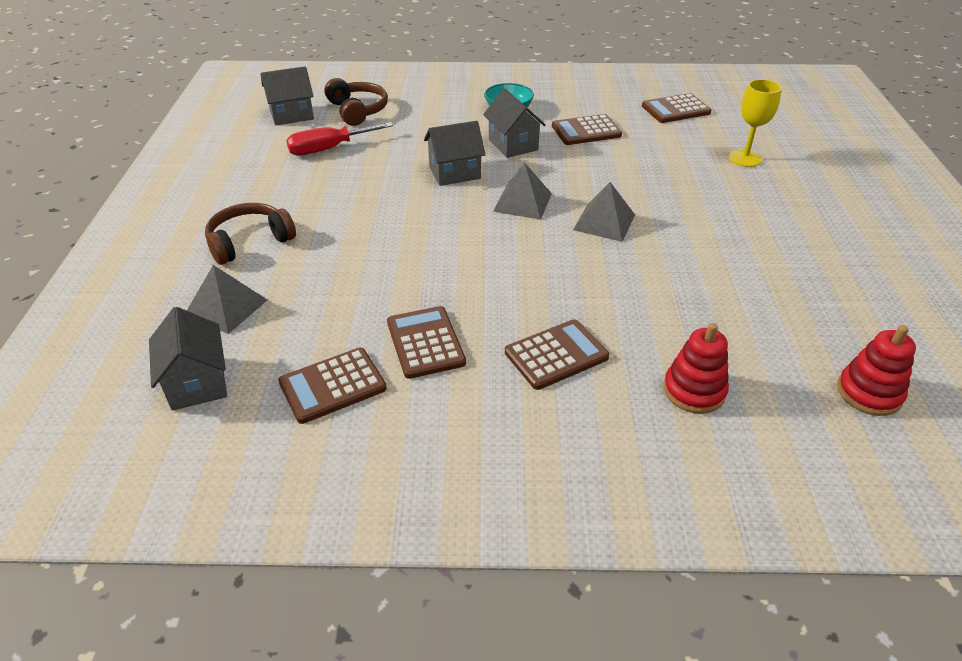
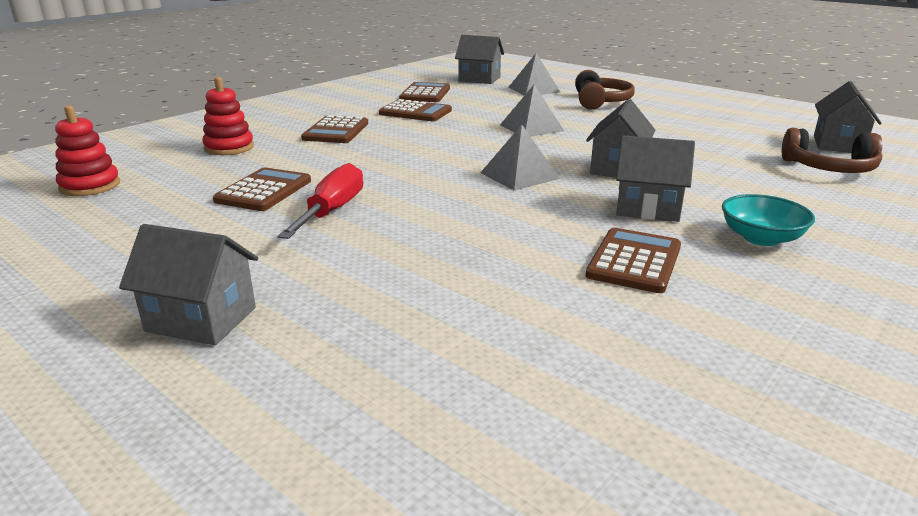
camera: 130 degrees right, 15 degrees down
red screwdriver [286,122,393,156] -> red screwdriver moved to [277,163,363,239]
grey pyramid [573,182,635,242] -> grey pyramid moved to [500,85,564,137]
brown calculator [642,93,711,123] -> brown calculator moved to [213,168,311,211]
yellow goblet [729,79,782,167] -> none
none -> grey house [119,224,258,345]

